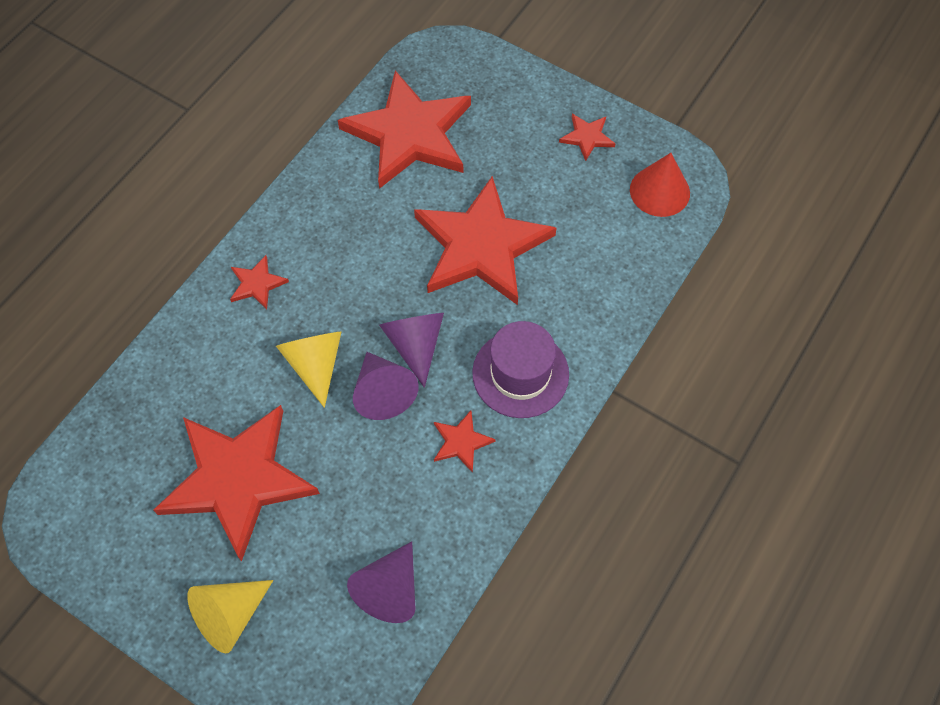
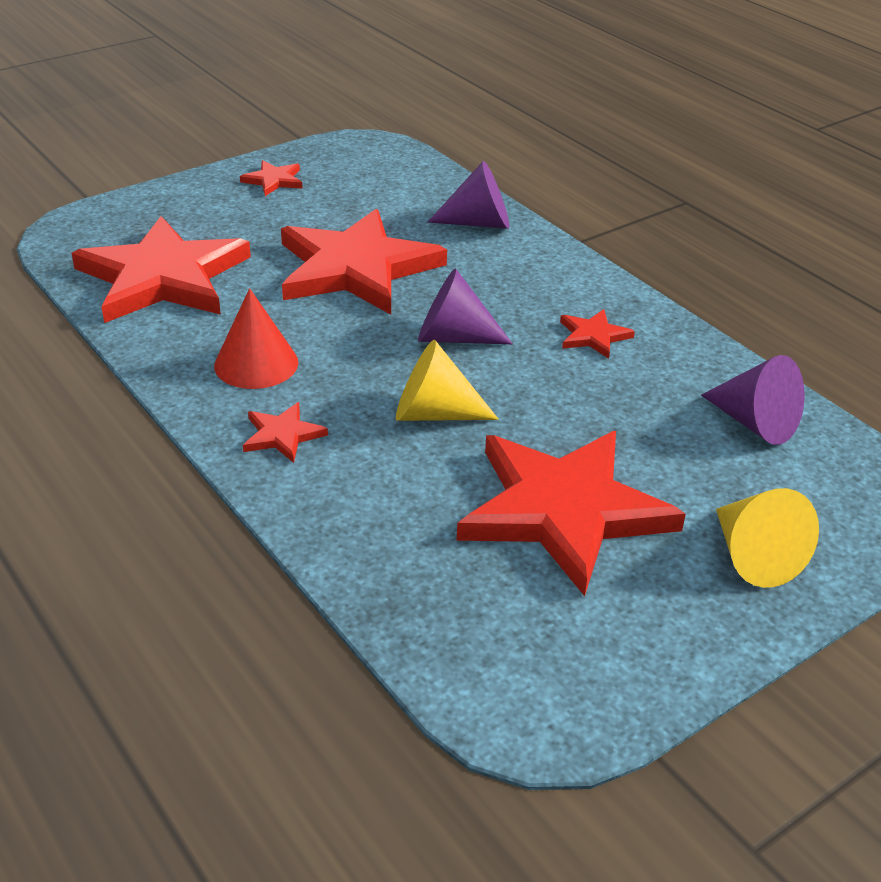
camera: 70 degrees left, 25 degrees down
purple cone [353,352,419,420] -> purple cone moved to [428,161,509,229]
purple hat [472,321,569,418] -> none
red cone [630,153,690,217] -> red cone moved to [214,288,298,389]

